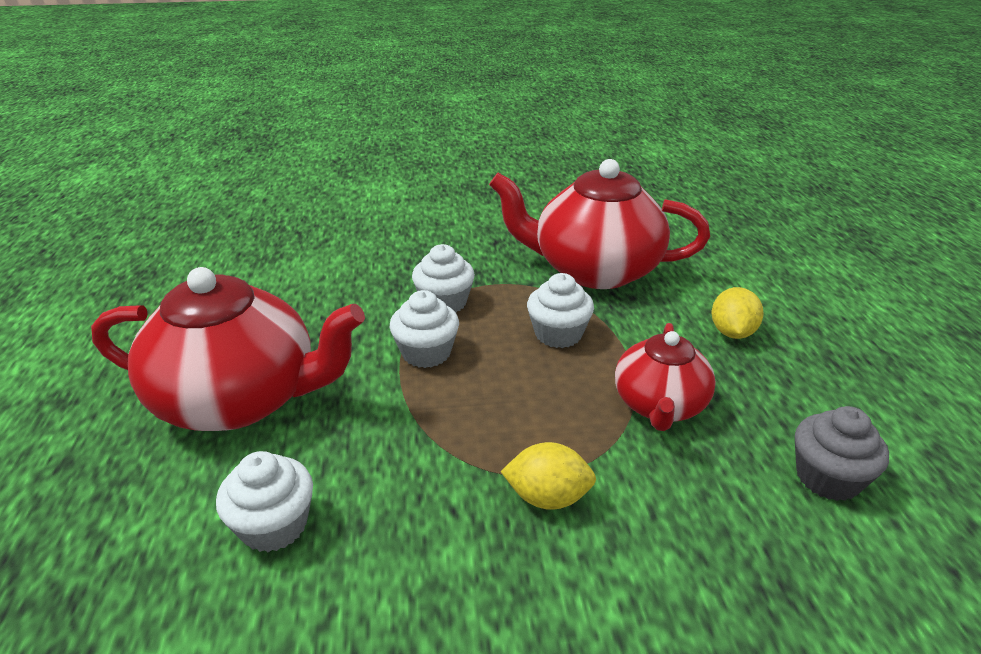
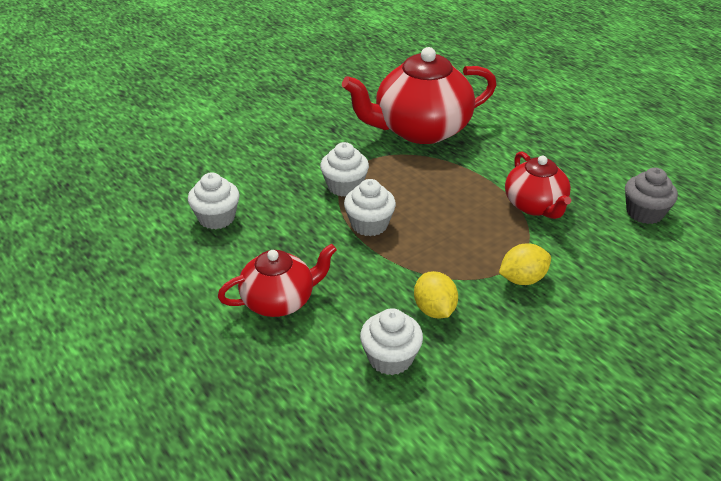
camera: 30 degrees left, 5 degrees up
red teapot [91,267,365,431] -> red teapot [218,244,337,317], size x0.58
white cupcake [527,273,594,348] -> white cupcake moved to [188,173,240,229]
yellow lemon [711,287,764,339] -> yellow lemon moved to [414,271,458,318]

